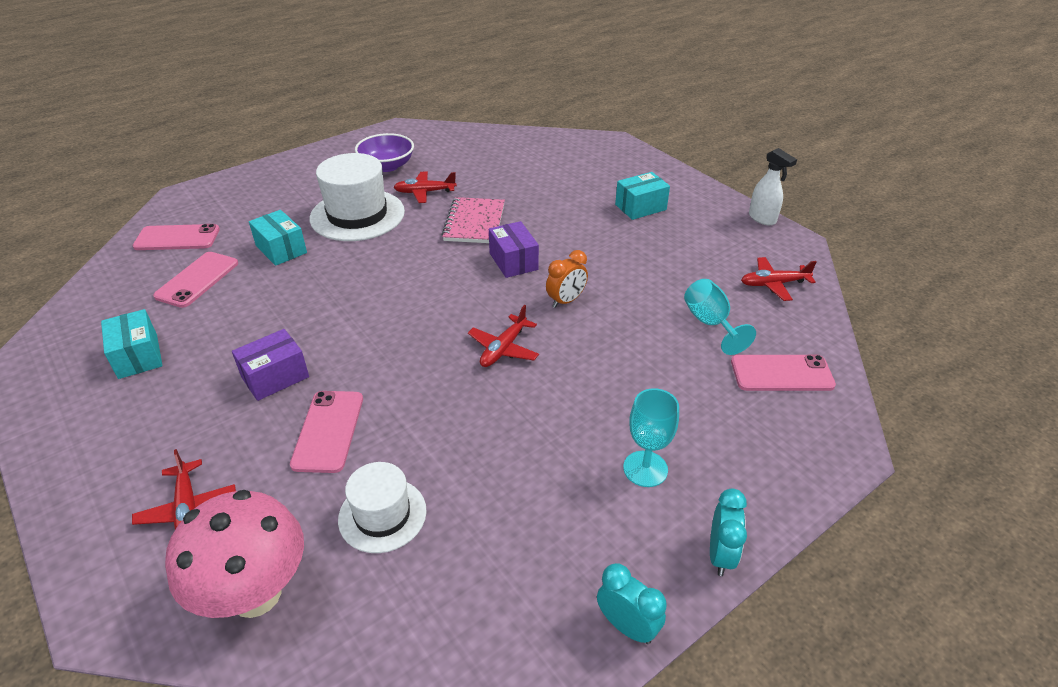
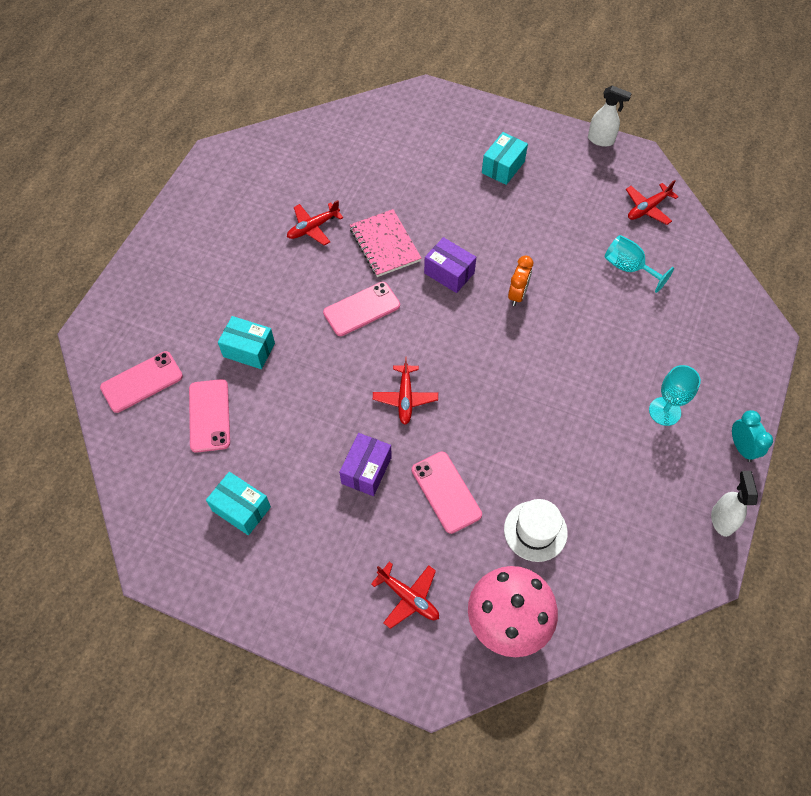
camera: 30 degrees left, 20 degrees up
white hat [310,153,405,241] -> none
purple bowl [355,133,414,172] -> none
red plane [468,305,539,367] -> red plane moved to [373,356,438,425]
turquoise clock [597,563,667,644] -> white spray bottle [711,471,758,537]
pink phone [731,355,836,391] -> pink phone moved to [323,282,400,336]

